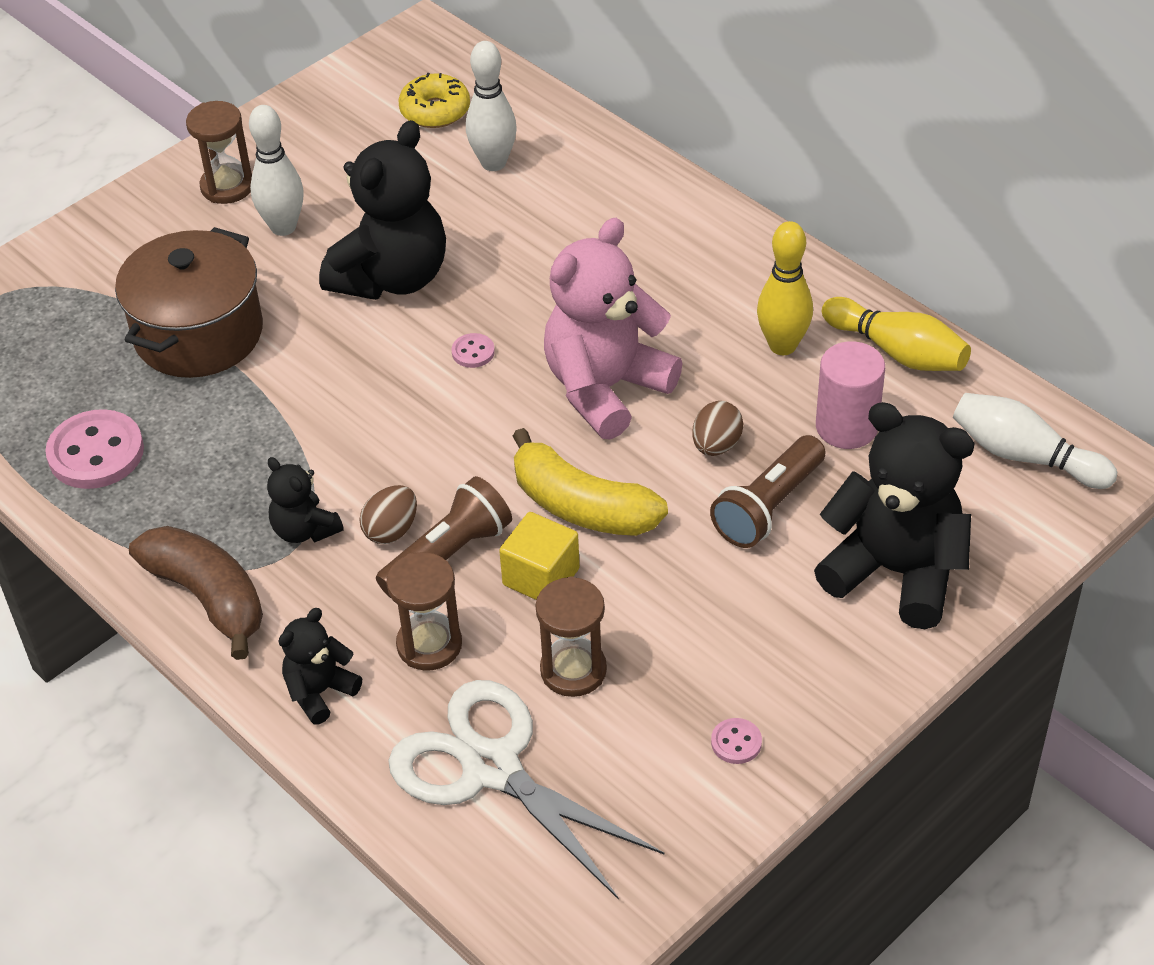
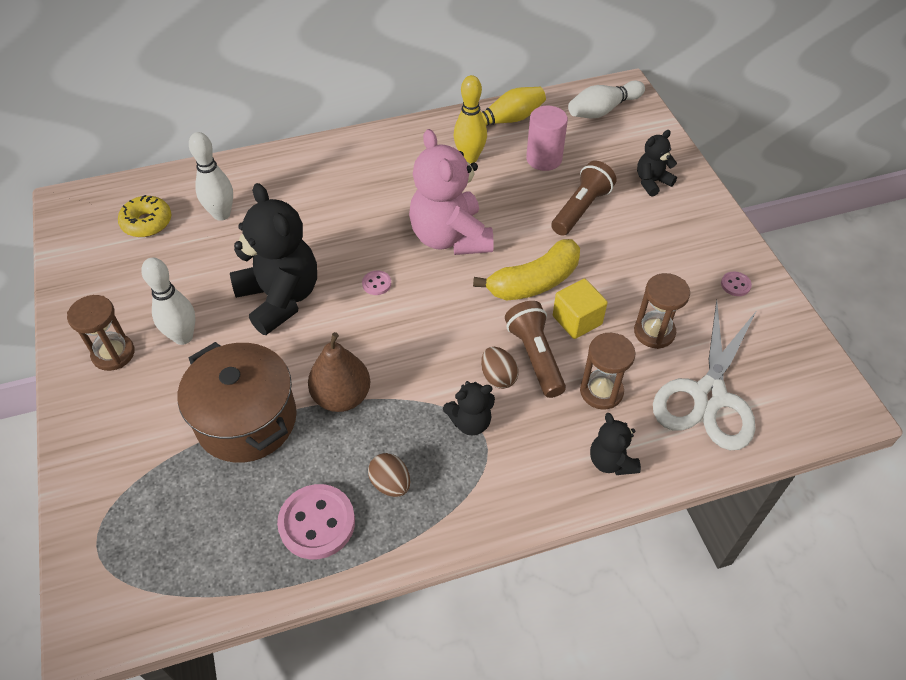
camera: 65 degrees left, 5 degrees up
brown banana [129,526,263,660] -> none
white scissors [388,680,664,900] -> white scissors turned 45 degrees counterclockwise [653,300,757,450]
brown egg [692,401,744,456] -> brown egg moved to [368,453,410,497]
brown flashlight [710,435,825,548] -> brown flashlight turned 120 degrees counterclockwise [551,161,616,236]
black teddy bear [814,402,975,629] -> black teddy bear [637,130,677,197], size x0.50
none -> brown pear [308,332,370,412]

